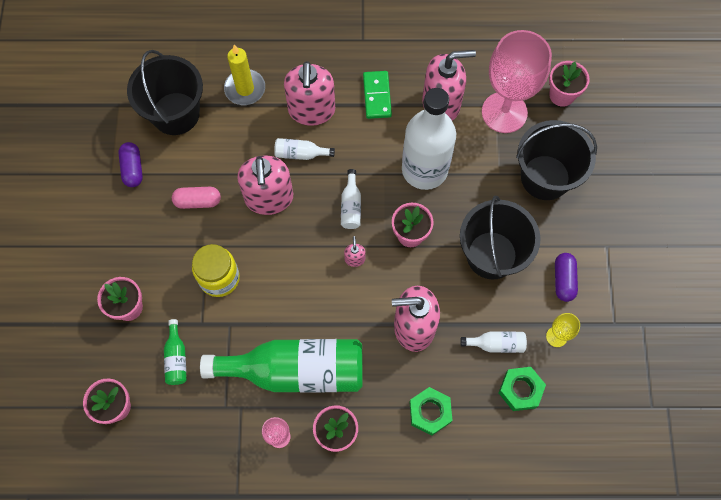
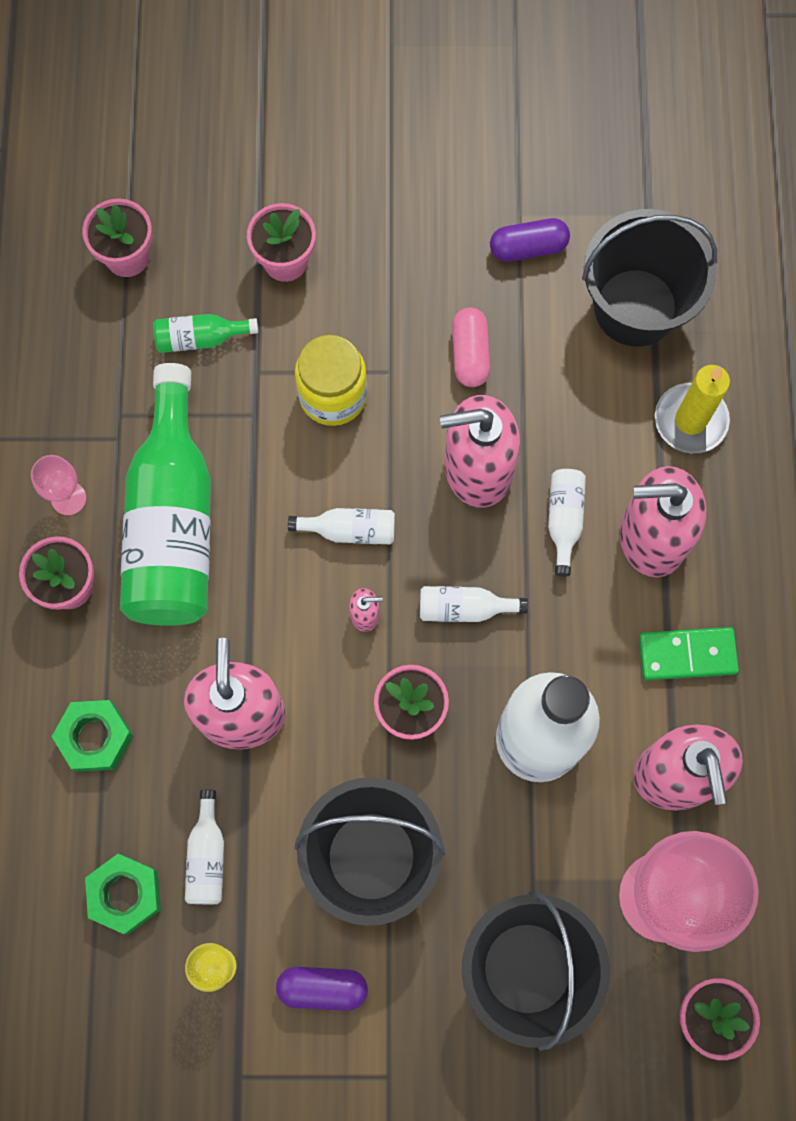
camera: 90 degrees right, 5 degrees up
none -> white bottle [288,508,395,544]

